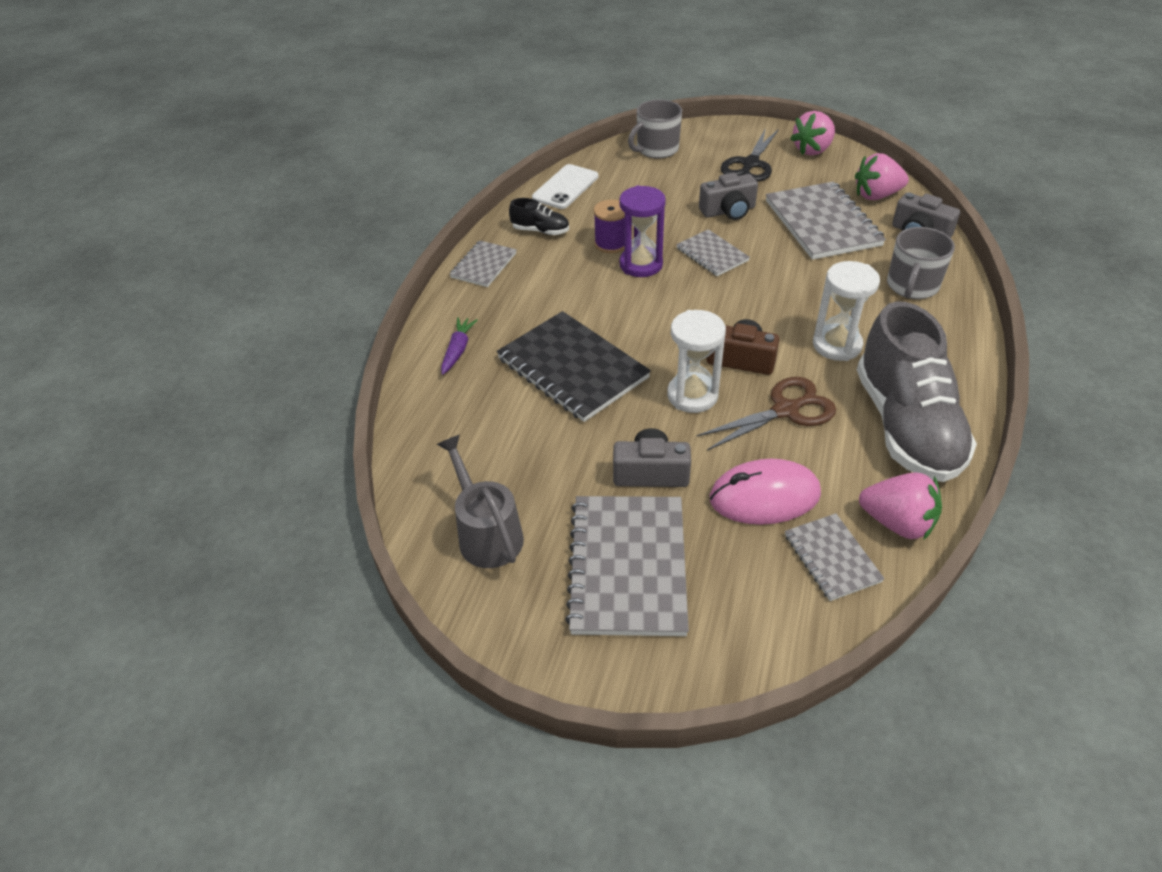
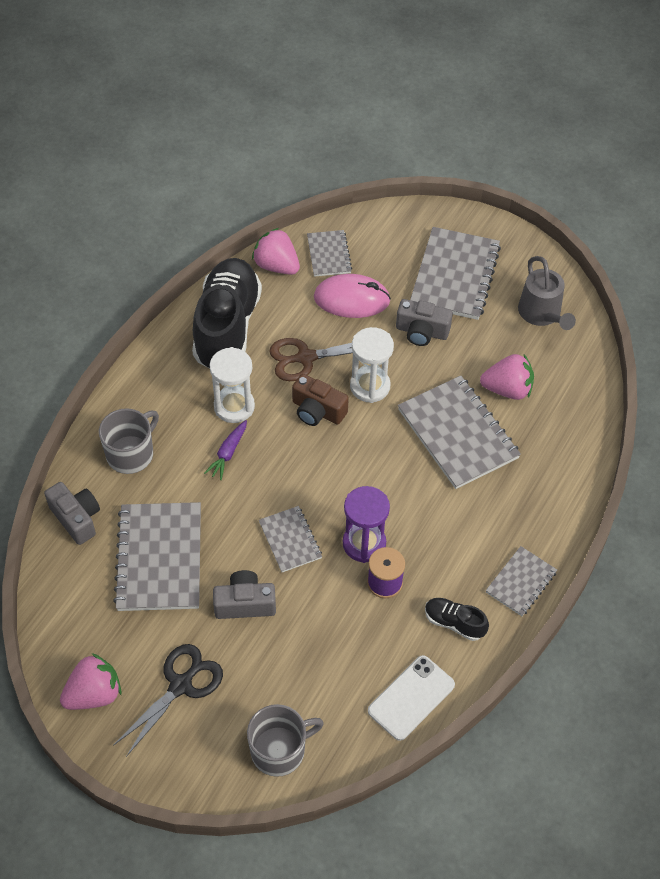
camera: 170 degrees left, 10 degrees up
purple carrot [441,317,478,375] -> purple carrot moved to [204,420,247,480]
black notebook [497,311,651,422] -> grey notebook [398,376,521,489]
pink strawberry [855,153,909,200] -> pink strawberry moved to [480,354,534,400]
grey shoe [857,301,977,482] -> black shoe [192,258,262,369]

